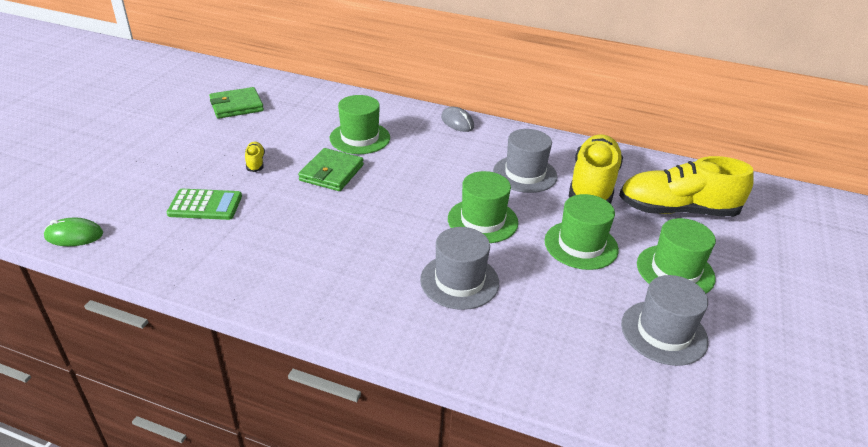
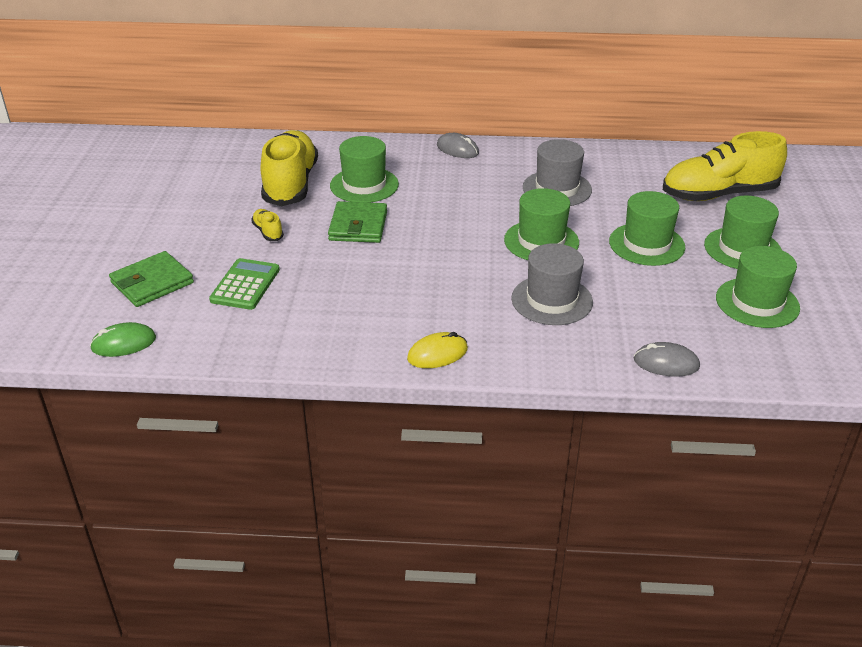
camera: 15 degrees left, 0 degrees up
green calculator [167,189,242,220] -> green calculator turned 60 degrees counterclockwise [209,258,280,310]
green wallet [209,87,264,119] -> green wallet moved to [109,251,194,307]
yellow shoe [569,134,623,204] -> yellow shoe moved to [261,130,318,206]
grey hat [621,275,708,366] -> green hat [716,246,800,328]
none -> yellow mouse [407,332,468,368]
none -> grey mouse [634,342,700,377]

